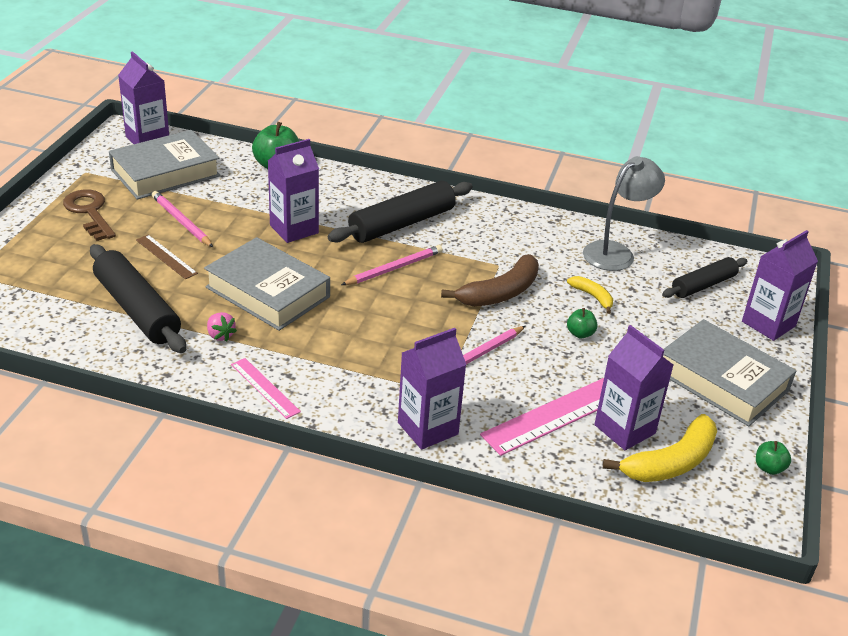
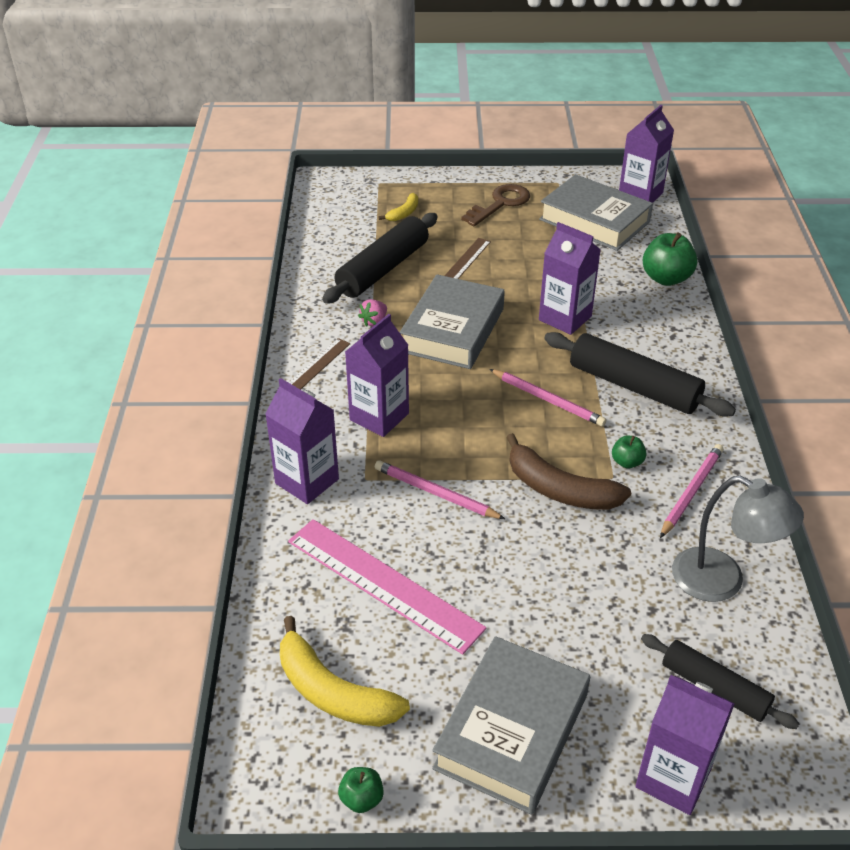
camera: 75 degrees right, 5 degrees up
pink pencil [152,191,213,247] -> pink pencil moved to [660,444,724,538]
pink ruler [231,358,301,419] -> brown ruler [288,338,350,390]
yellow banana [567,276,613,314] -> yellow banana moved to [379,193,418,221]
green apple [567,308,598,339] -> green apple moved to [612,435,646,469]
purple carton [594,325,673,450] -> purple carton moved to [345,314,409,437]

